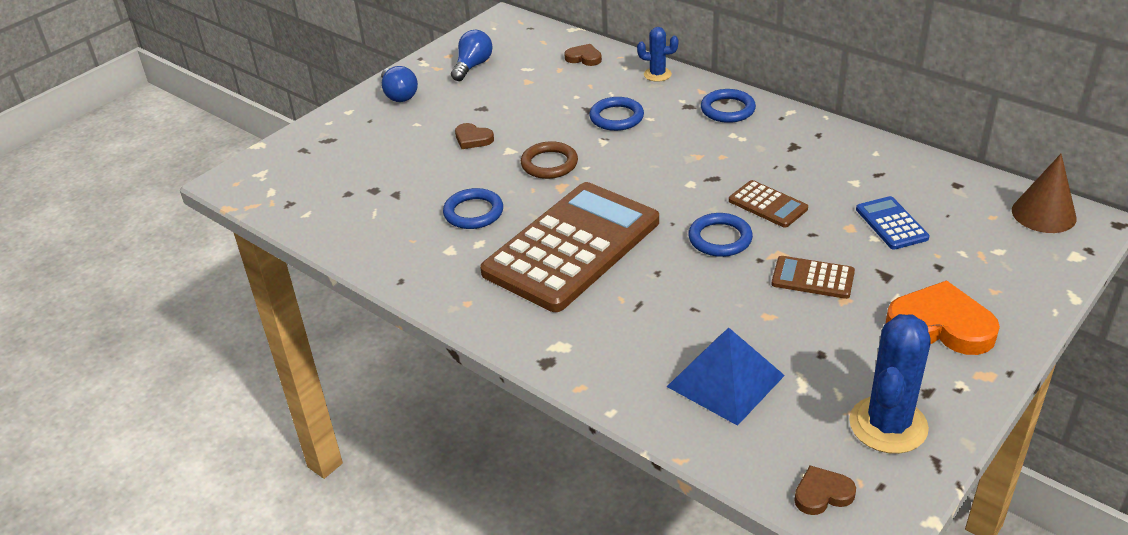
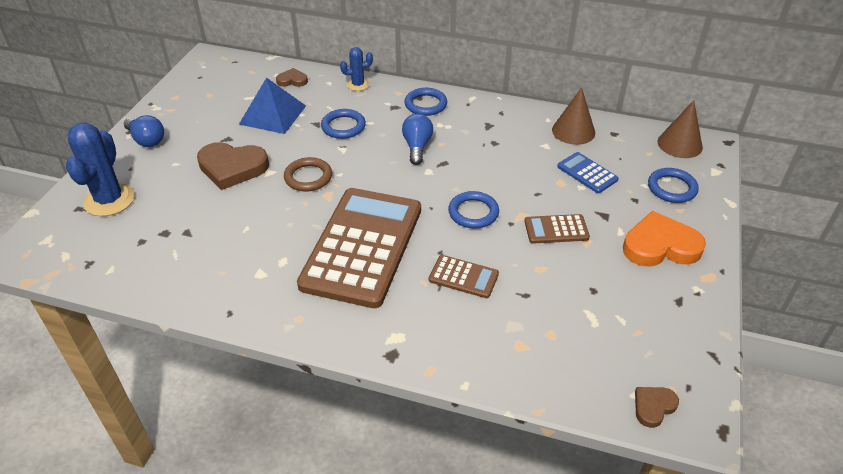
camera: 25 degrees left, 5 degrees up
blue ring [443,188,503,229] -> blue ring moved to [648,168,699,203]
blue light bulb [451,30,493,81] -> blue light bulb moved to [402,114,433,165]
brown heart [455,123,494,149] -> brown heart [197,142,269,190], size x1.95
blue pyramid [667,328,785,426] -> blue pyramid moved to [239,77,306,134]
brown calculator [729,180,808,228] -> brown calculator moved to [429,255,499,298]
blue cactus [849,314,931,454] -> blue cactus moved to [66,122,135,216]
none -> brown cone [552,87,595,145]

